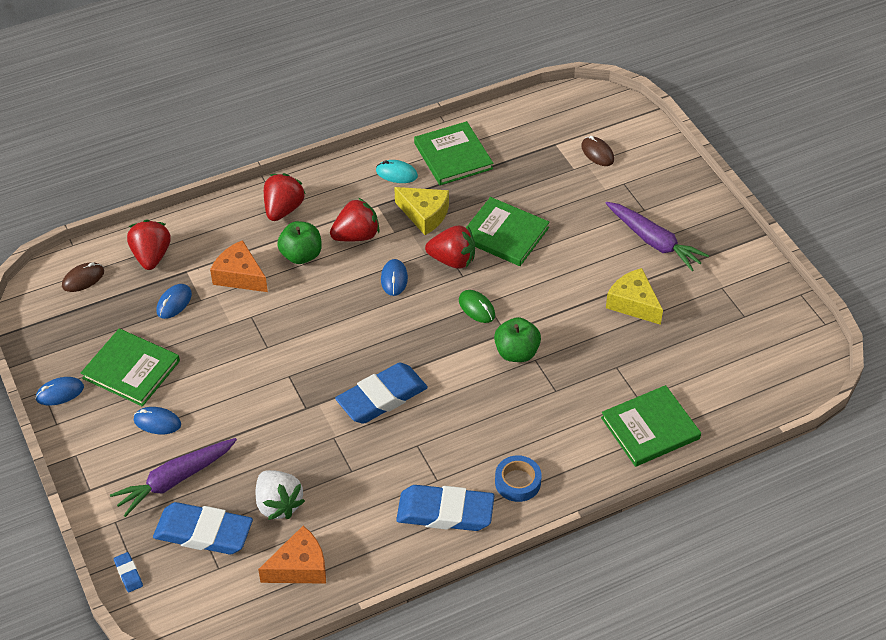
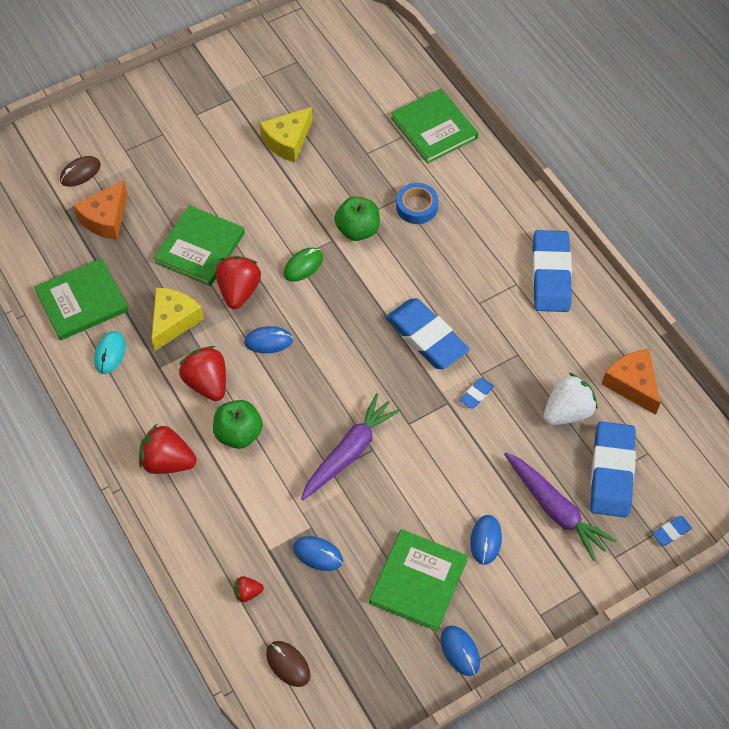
camera: 95 degrees left, 10 degrees up
red strawberry [127,220,171,270] -> red strawberry [234,576,264,602], size x0.50
orange cheese [210,240,268,292] -> orange cheese moved to [73,180,128,240]
blue tape [495,455,542,502] -> blue tape moved to [396,183,439,224]
purple carrot [605,202,709,271] -> purple carrot moved to [301,393,401,500]
none -> blue eraser [460,378,494,409]

